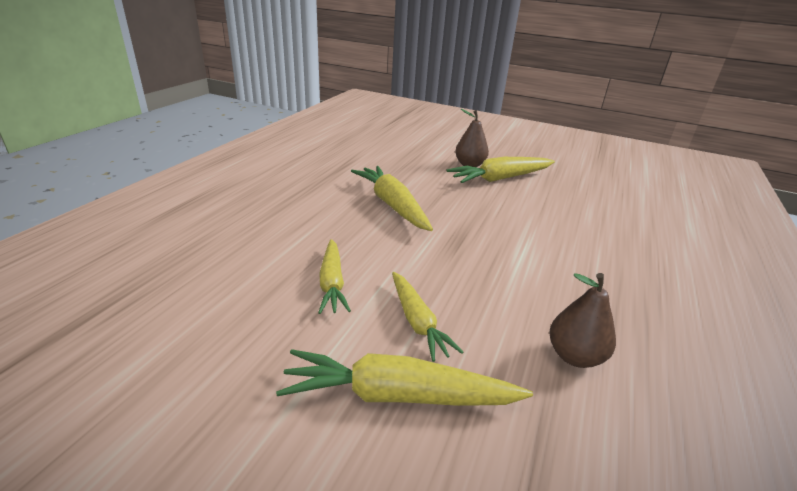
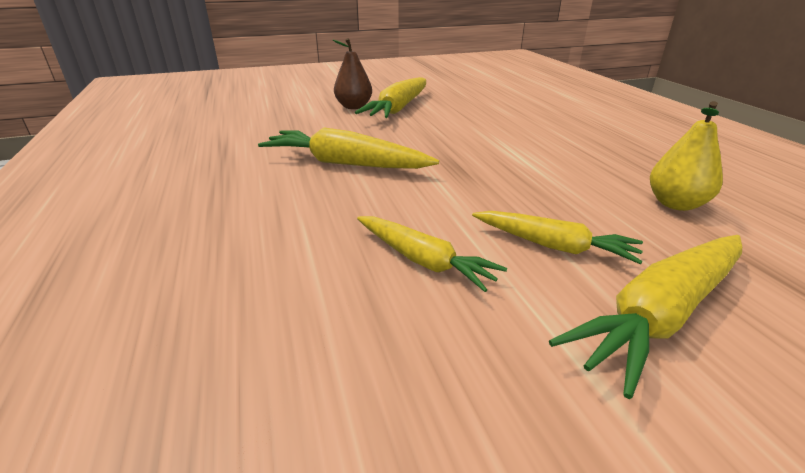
camera: 40 degrees left, 0 degrees up
brown pear [550,273,616,368] -> yellow pear [650,101,723,211]

